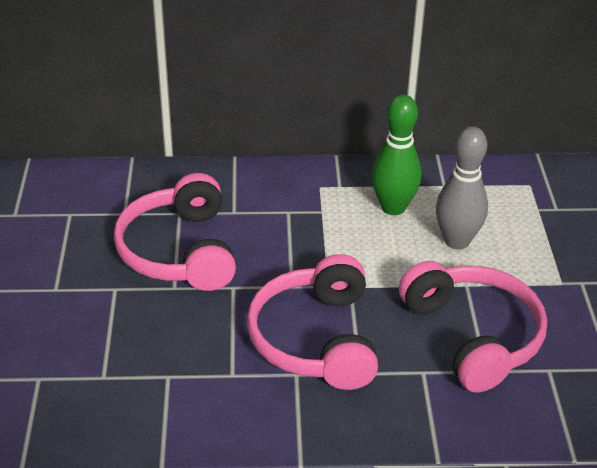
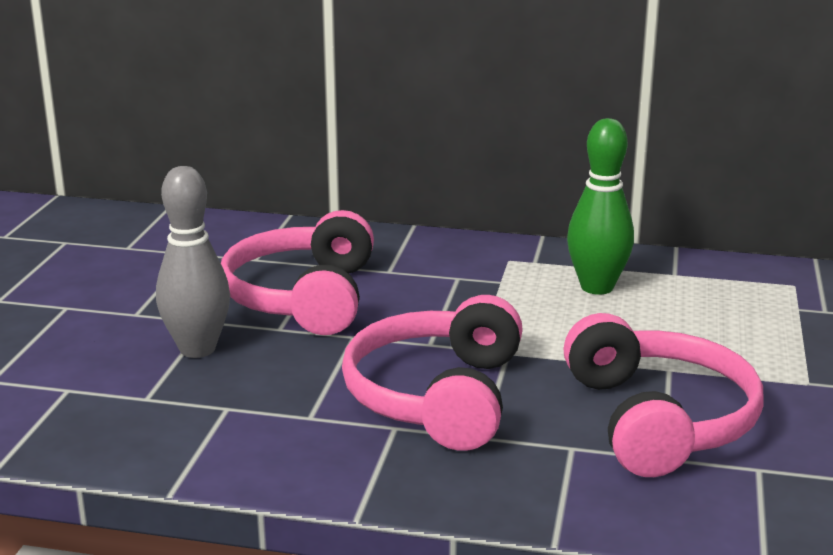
camera: 15 degrees right, 15 degrees down
grey bowling pin [436,126,488,249] -> grey bowling pin moved to [156,166,230,358]

